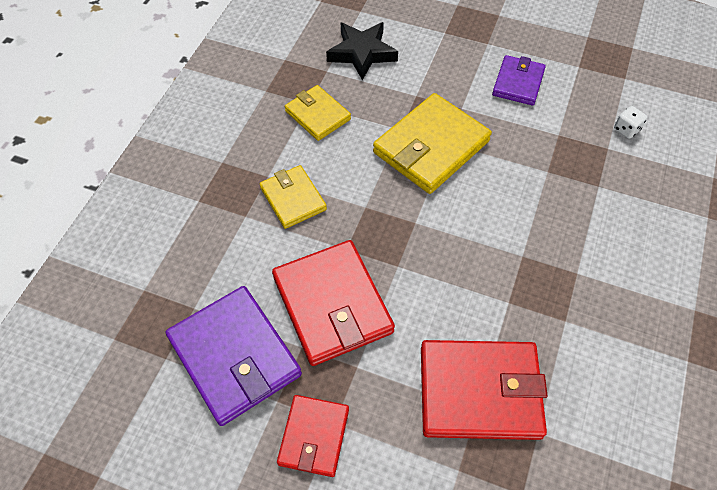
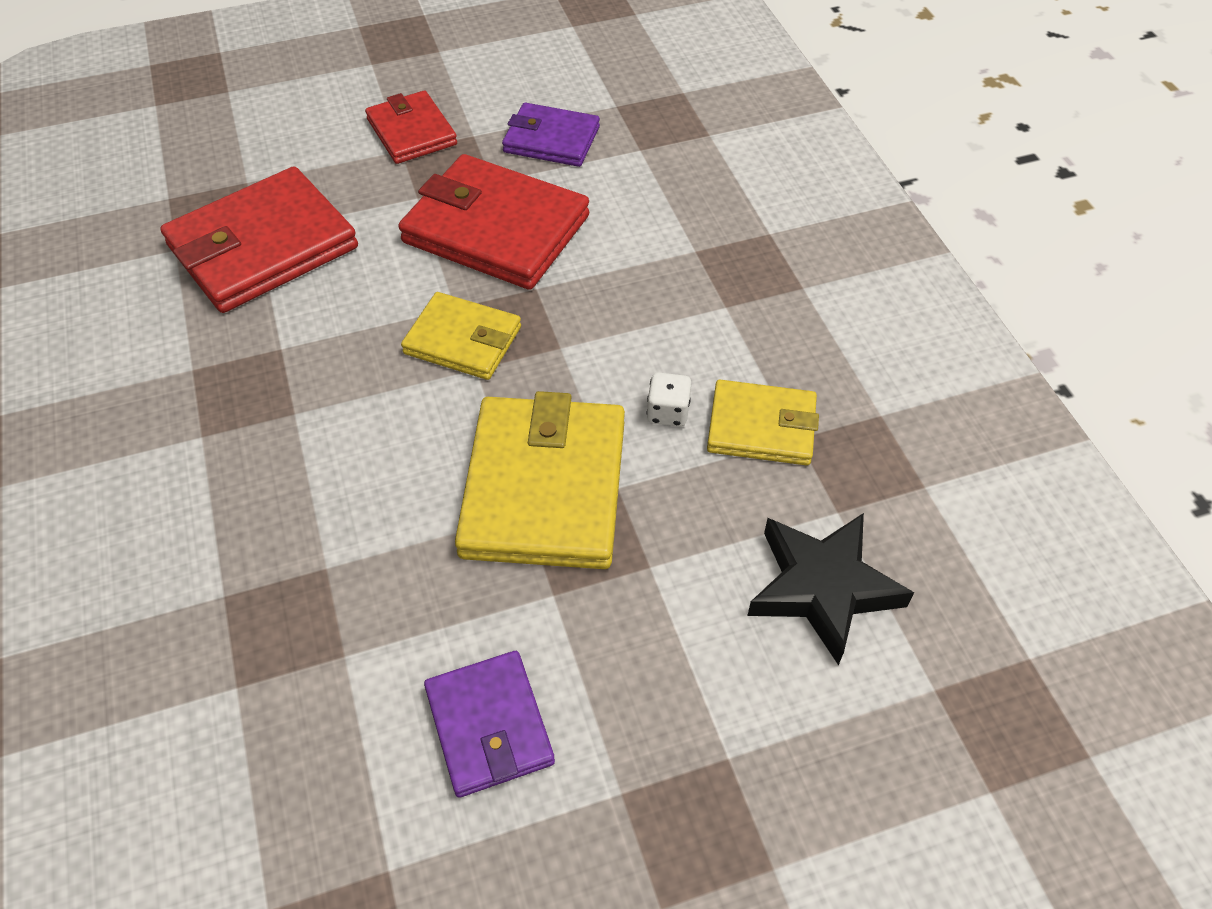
camera: 140 degrees right, 5 degrees down
purple wallet [166,286,302,426] -> purple wallet [502,103,600,167], size x0.59
yellow wallet [260,165,327,229] -> yellow wallet moved to [401,292,521,380]
white dice [614,106,647,139] -> white dice moved to [647,372,691,427]

